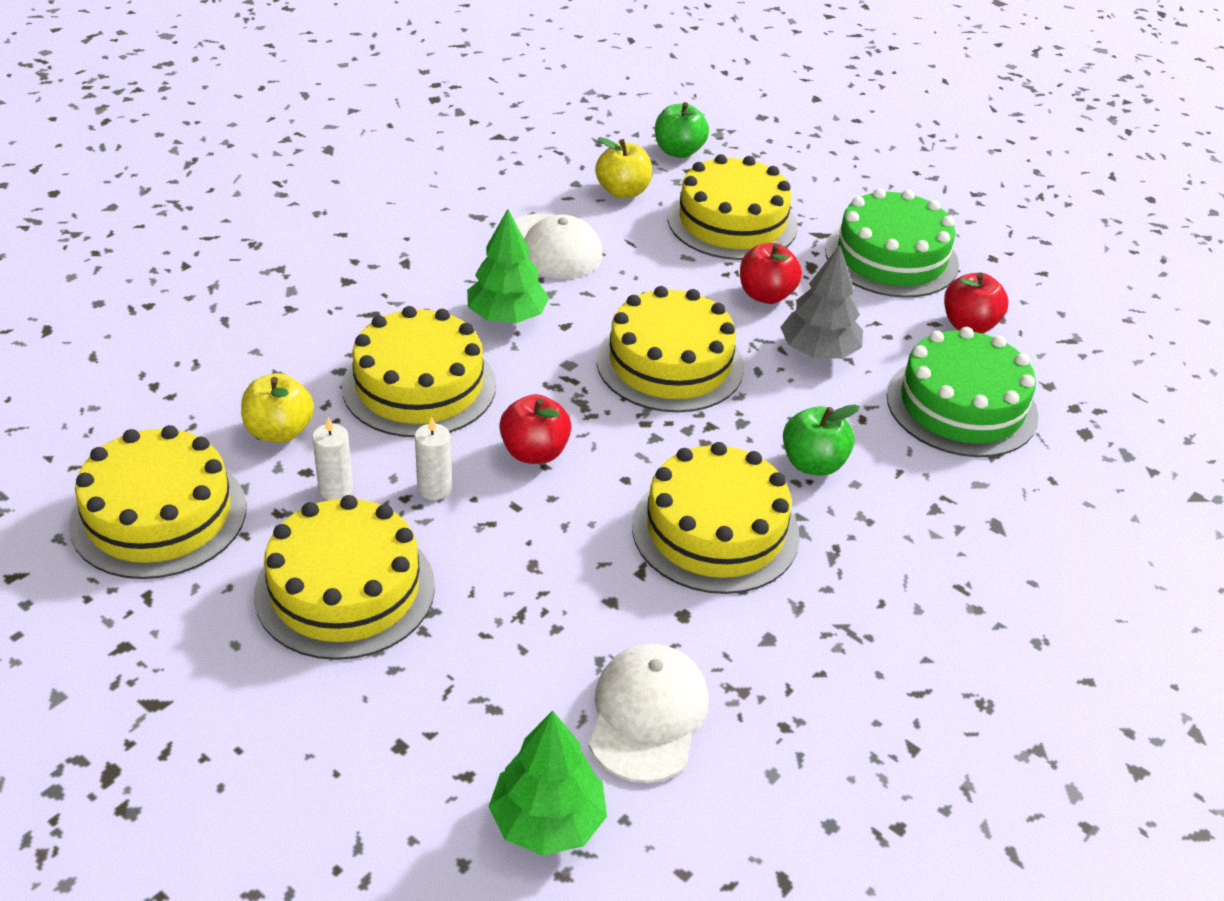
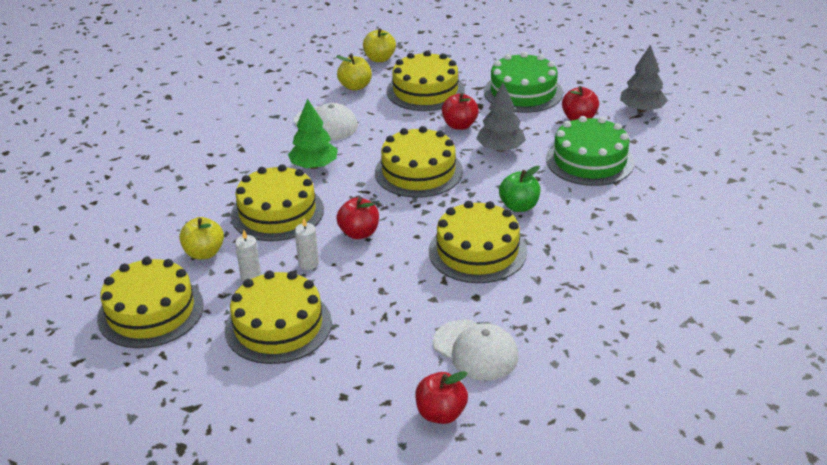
camera: 10 degrees left, 5 degrees down
green tree [489,711,607,856] -> red apple [415,371,468,424]
white cap [589,644,709,783] -> white cap turned 135 degrees clockwise [433,320,519,381]
green apple [655,102,709,158] -> yellow apple [363,28,396,62]
none -> grey tree [620,45,668,112]

